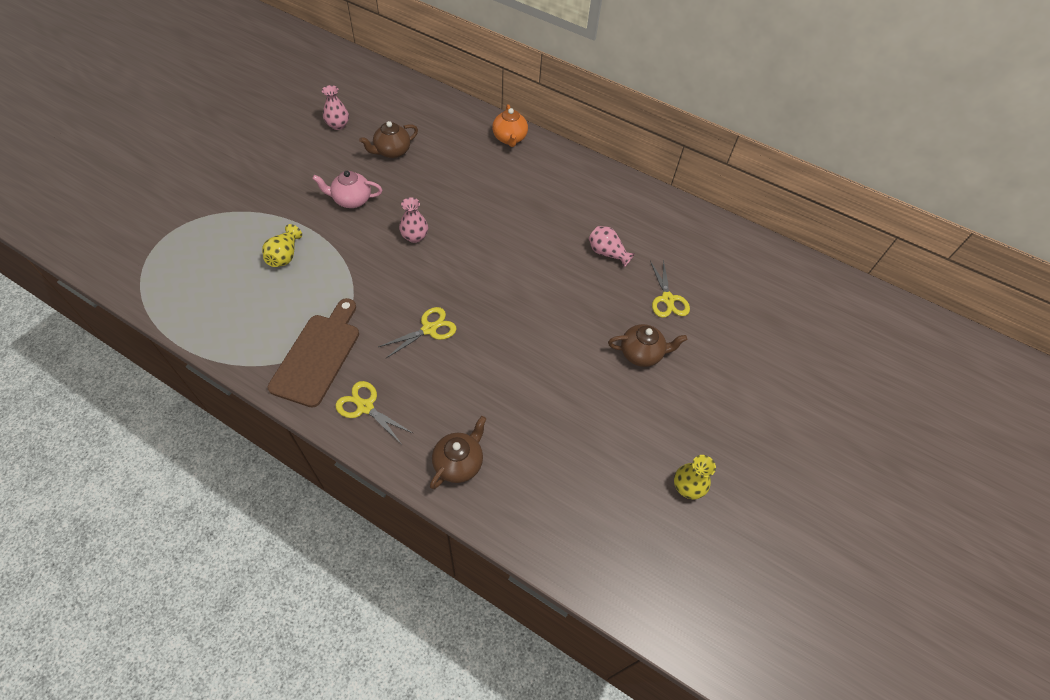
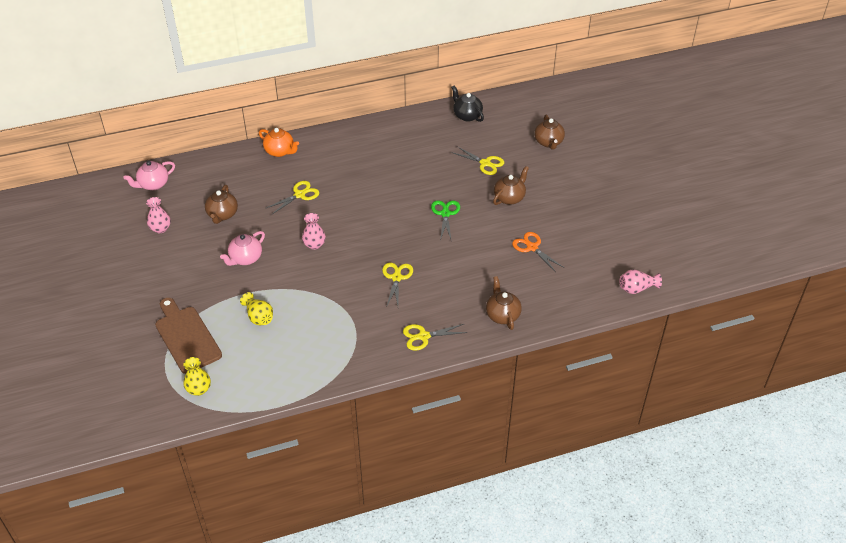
camera: 45 degrees left, 10 degrees down
brown cutting board [267,298,359,408] -> brown cutting board moved to [155,298,222,374]
pink vase [589,226,635,267] -> pink vase moved to [619,269,662,294]
yellow vase [674,455,716,499] -> yellow vase moved to [183,357,211,396]
none -> pink teapot [123,161,175,190]
none -> yellow scissors [266,181,319,215]
none -> green scissors [431,200,460,240]
none -> black teapot [451,85,484,122]
none -> orange scissors [512,232,564,272]
none -> brown teapot [534,114,565,150]

